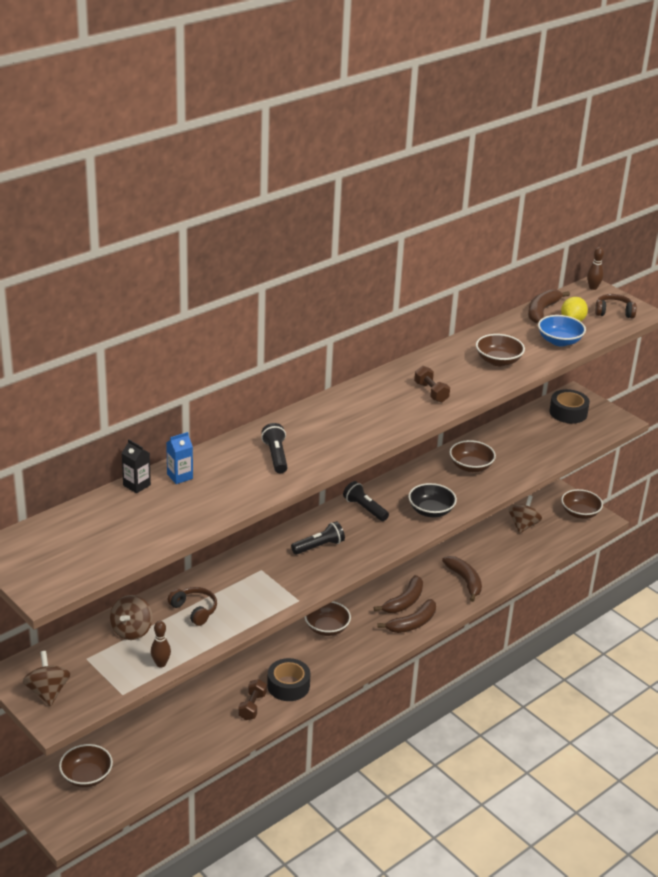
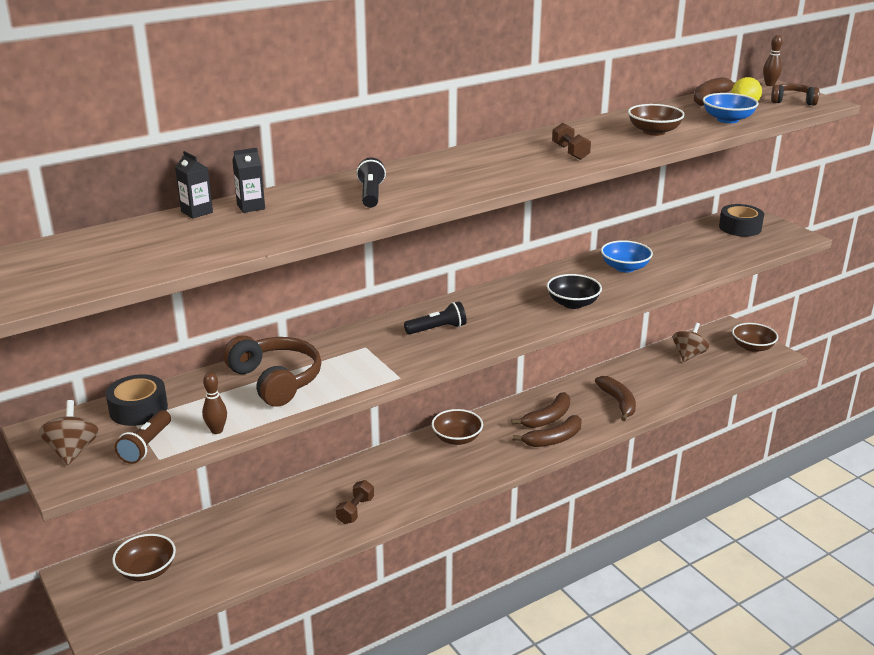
camera: 10 degrees right, 5 degrees down
brown spinning top [110,595,152,640] -> none
blue carton [166,432,193,484] -> black carton [232,148,265,213]
brown headphones [168,587,217,626] -> brown headphones [223,335,321,407], size x1.74
black tape [267,658,311,701] -> black tape moved to [106,374,168,426]
black flashlight [343,481,389,521] -> none
brown bowl [449,440,496,472] -> blue bowl [601,240,653,272]
none -> brown flashlight [115,410,171,464]

